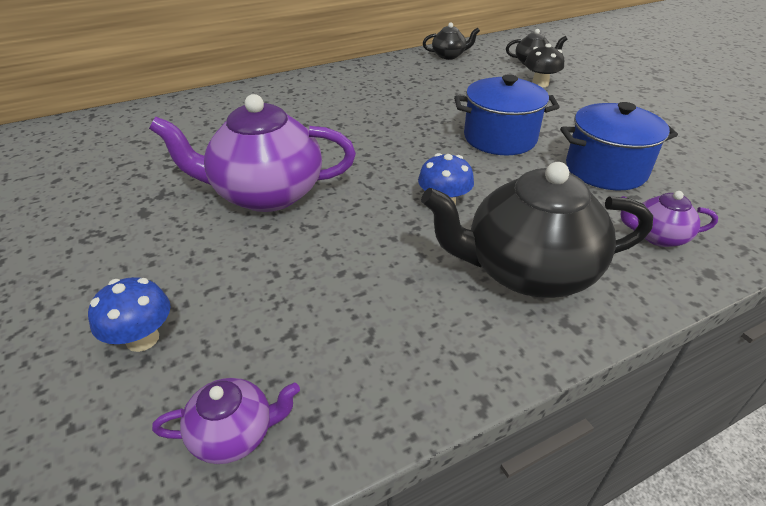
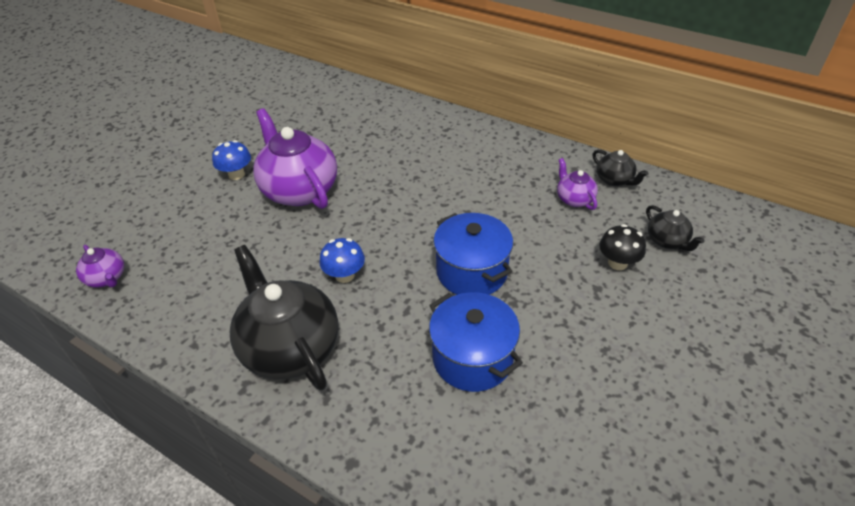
camera: 60 degrees right, 5 degrees up
blue mushroom [88,277,170,352] -> blue mushroom moved to [212,140,251,180]
purple teapot [620,191,718,247] -> purple teapot moved to [557,158,598,210]

